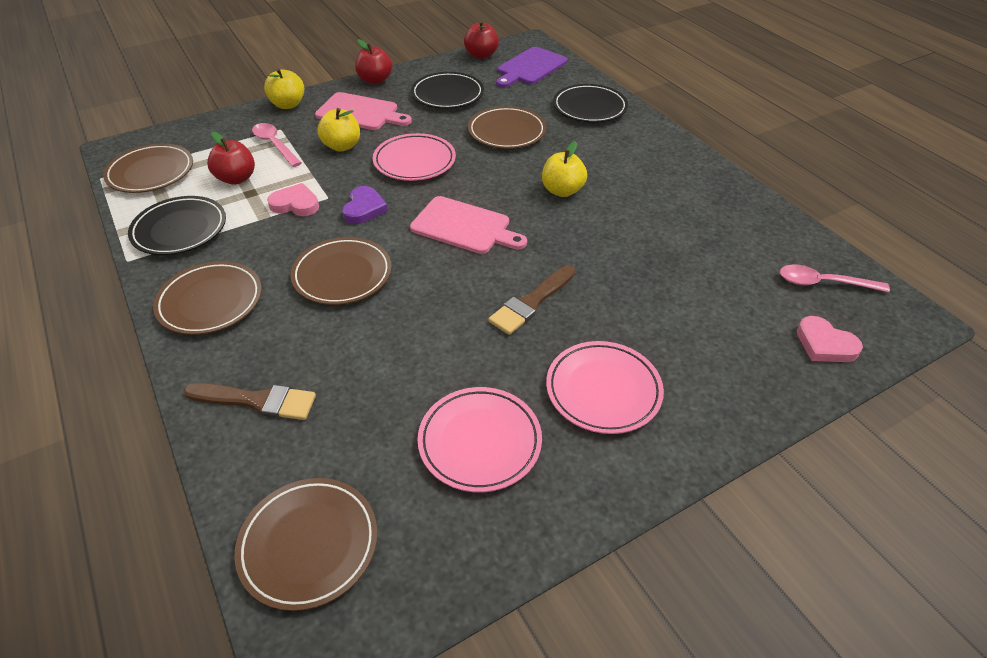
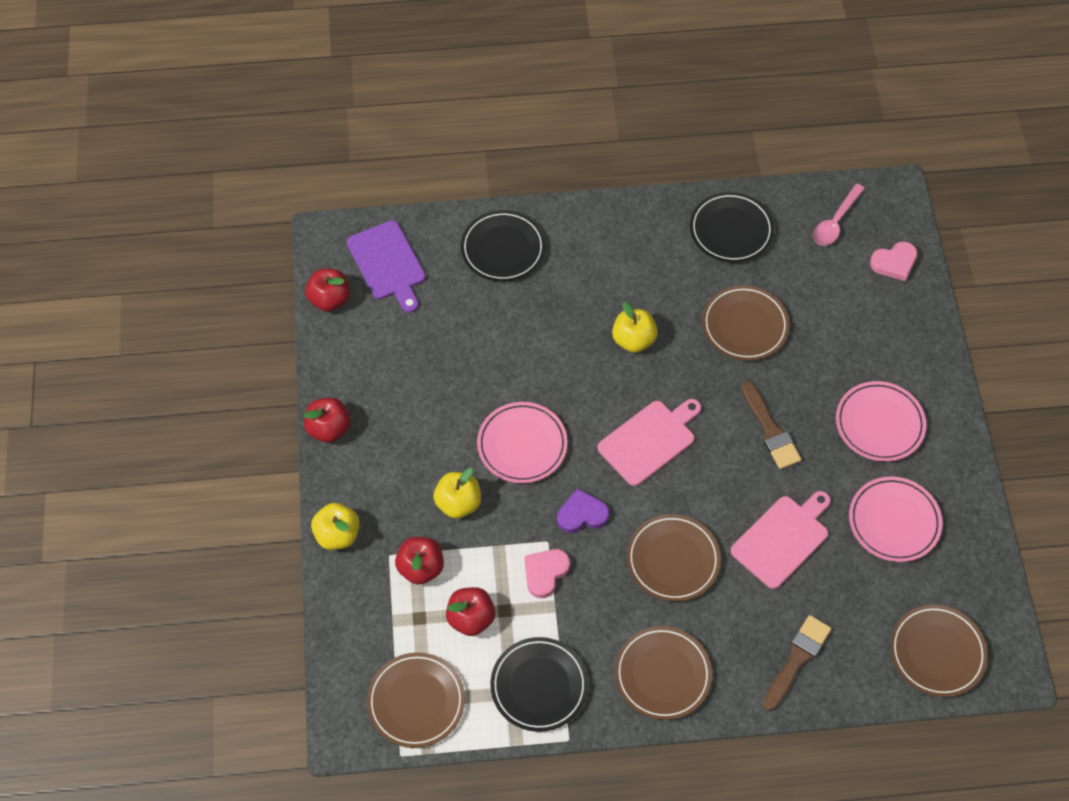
camera: 65 degrees left, 15 degrees up
pink spoon [252,123,302,167] -> red apple [395,537,444,585]
pink cutting board [315,92,412,130] -> pink cutting board moved to [730,491,831,589]
purple heart [342,186,388,224] -> purple heart turned 45 degrees counterclockwise [557,488,609,533]
black plate [411,72,484,109] -> black plate moved to [690,192,774,263]
brown plate [468,106,546,149] -> brown plate moved to [702,285,789,361]

